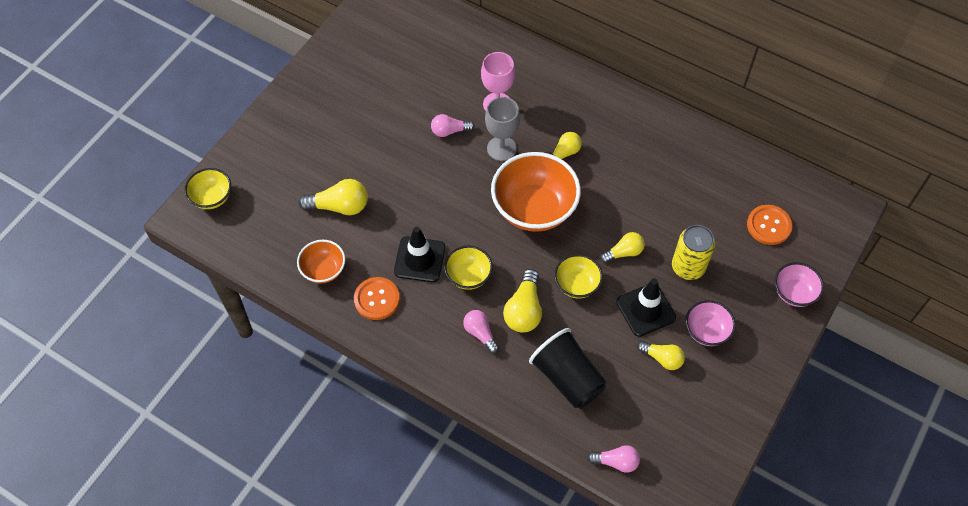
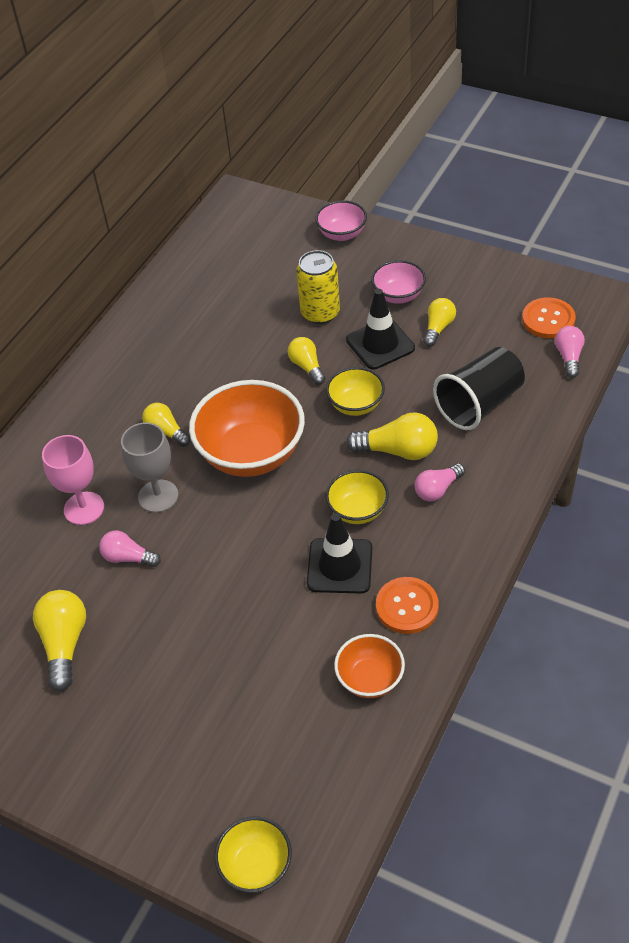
camera: 90 degrees left, 10 degrees down
yellow light bulb [298,179,368,215] -> yellow light bulb moved to [33,590,86,691]
pink light bulb [431,114,475,137] -> pink light bulb turned 120 degrees clockwise [99,531,161,567]
orange button [747,205,792,245] -> orange button moved to [522,297,576,338]

